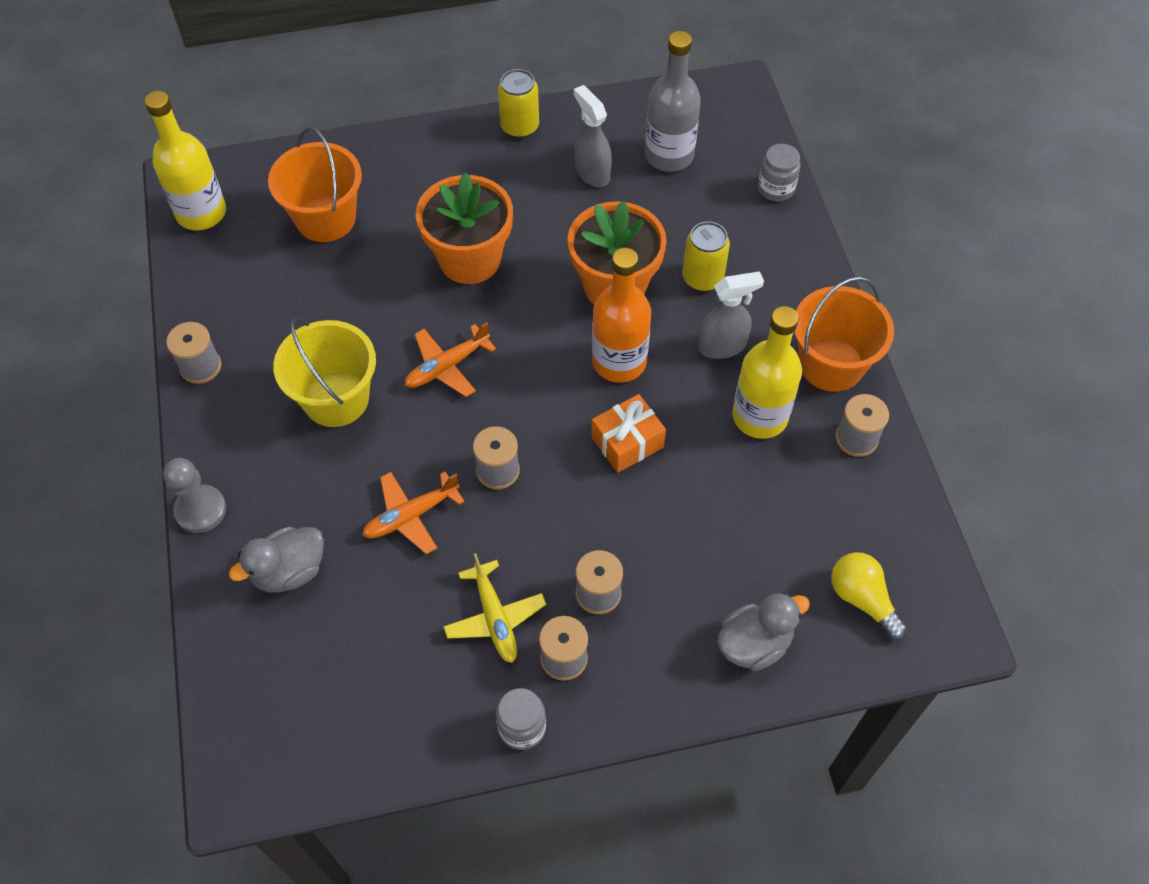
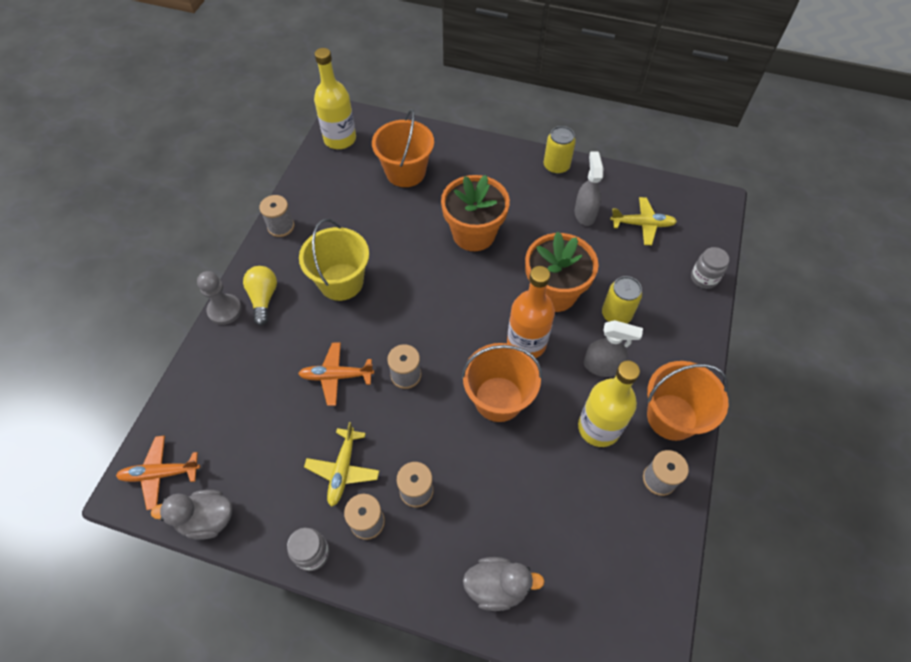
camera: 30 degrees right, 0 degrees up
grey duck [229,526,324,593] -> grey duck moved to [151,490,232,539]
orange plane [405,322,496,397] -> orange plane moved to [116,436,200,510]
orange gift [591,394,666,473] -> orange bucket [461,343,542,422]
grey bottle [645,31,701,172] -> yellow plane [610,197,677,245]
yellow light bulb [831,552,907,640] -> yellow light bulb moved to [243,266,277,326]

